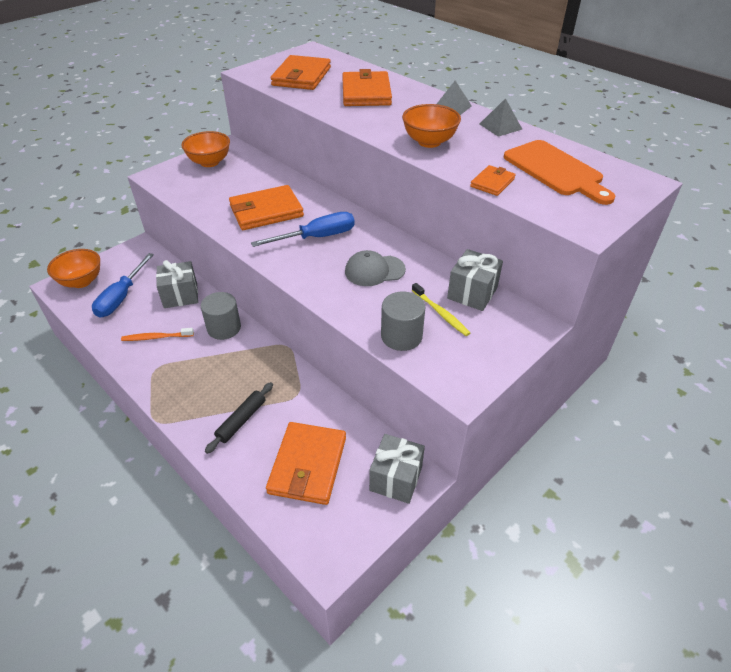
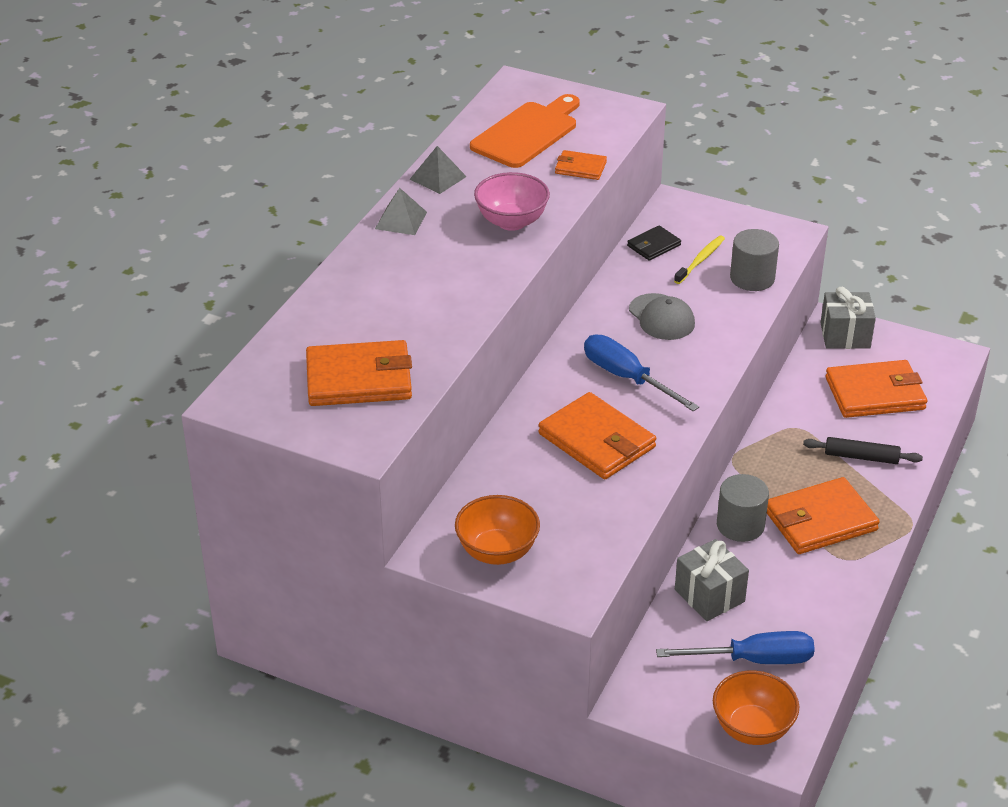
camera: 110 degrees left, 5 degrees down
orange toothbrush [121,328,194,341] -> none
orange wallet [342,69,392,106] -> orange wallet moved to [767,477,880,554]
orange bowl [402,104,461,148] -> pink bowl [474,172,550,231]
grey gift [447,249,503,311] -> black wallet [627,225,681,261]

